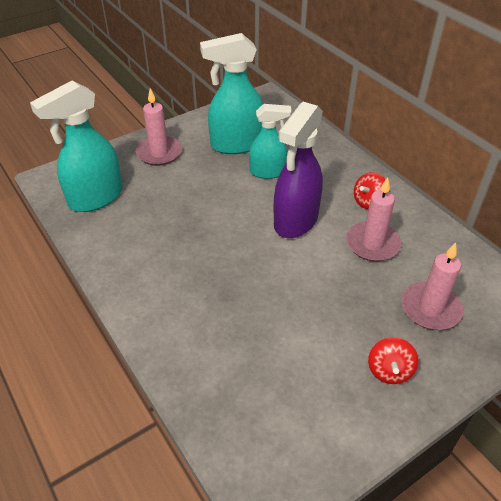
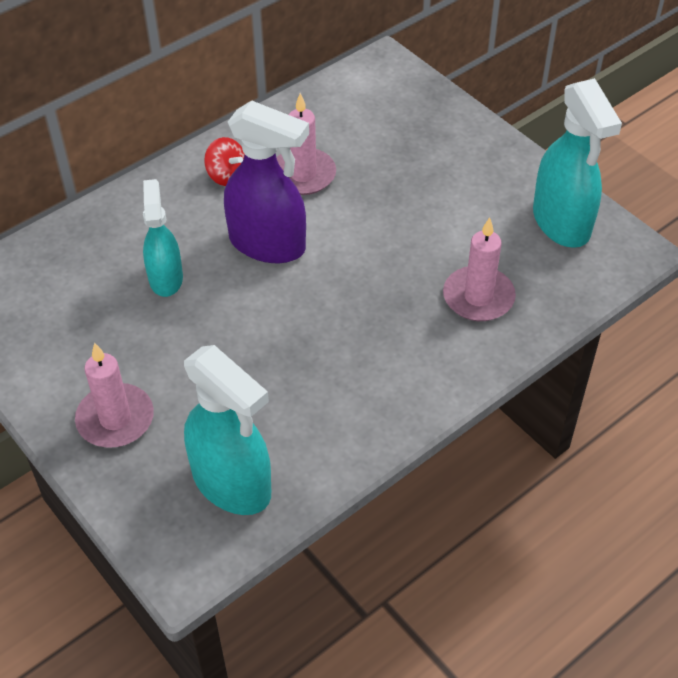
camera: 95 degrees left, 5 degrees up
turquoise spray bottle [200,33,263,154] -> turquoise spray bottle moved to [533,78,622,248]
red spinning top [368,337,418,384] -> none
pink candle [401,242,463,330] -> pink candle moved to [443,217,516,321]

